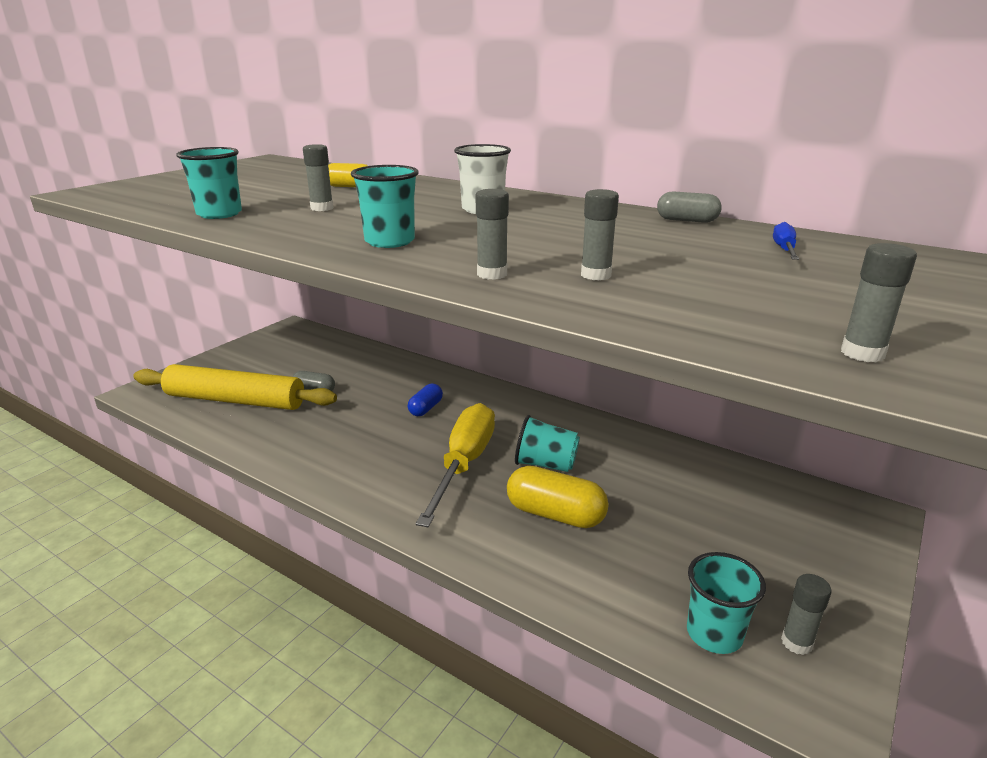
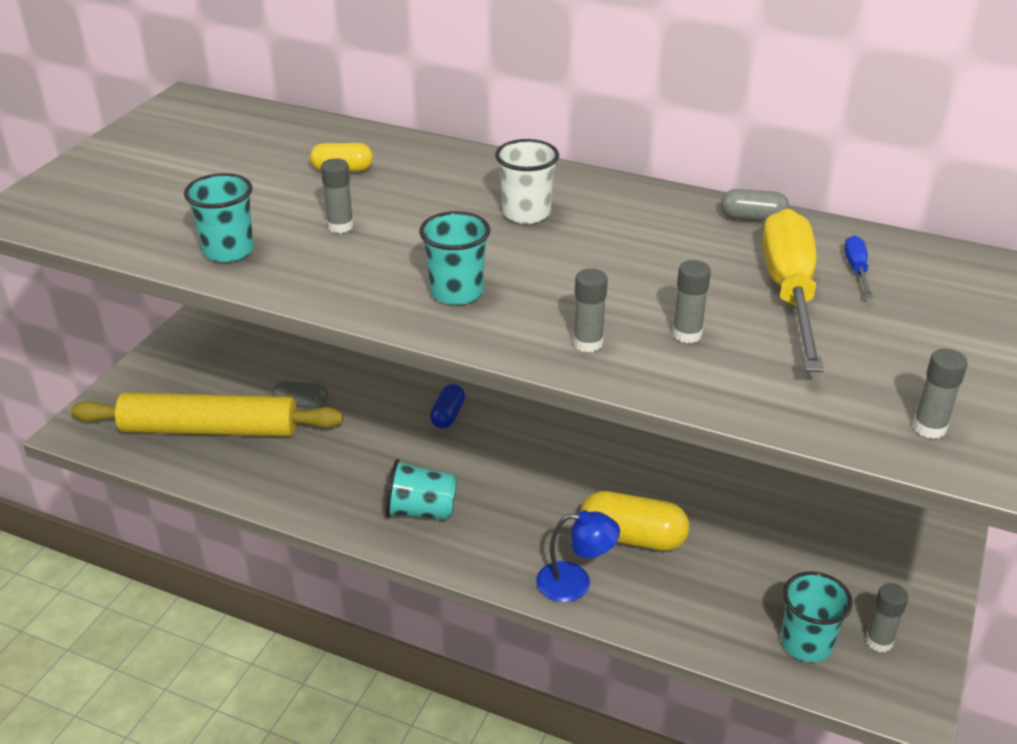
camera: 10 degrees left, 10 degrees up
yellow screwdriver [416,403,495,527] -> yellow screwdriver moved to [762,208,824,372]
turquoise cup [515,415,580,472] -> turquoise cup moved to [386,459,457,520]
none -> blue lamp [536,510,620,602]

